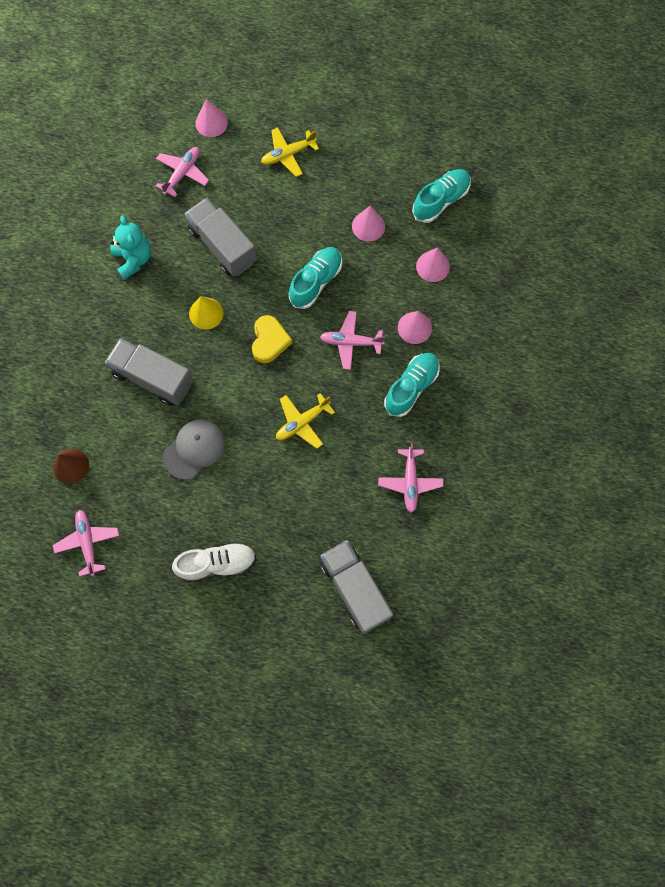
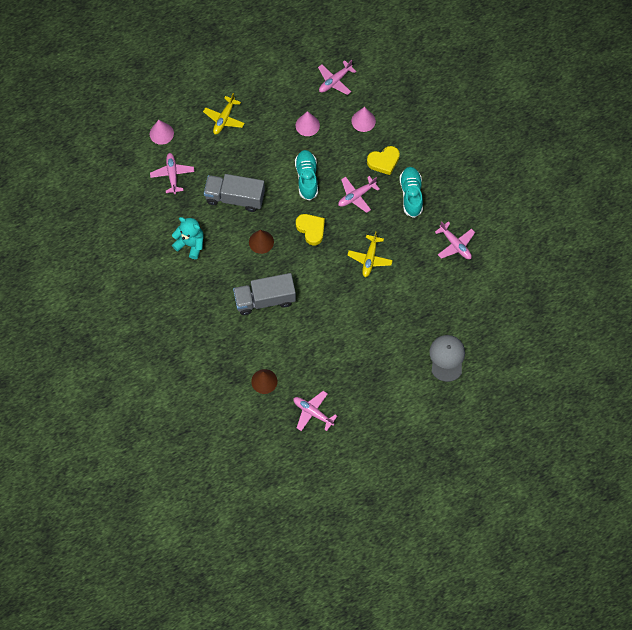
camera: 40 degrees left, 5 degrees down
grey cap [163,419,225,480] -> grey cap moved to [429,335,465,382]
white shoe [172,541,256,582] -> none
yellow cone [189,296,223,330] -> brown cone [249,230,274,254]
grey truck [320,540,393,634] -> none
pink cone [398,311,432,344] -> yellow heart [367,146,400,175]
turquoise shoe [412,169,471,223] -> pink plane [318,60,357,95]

